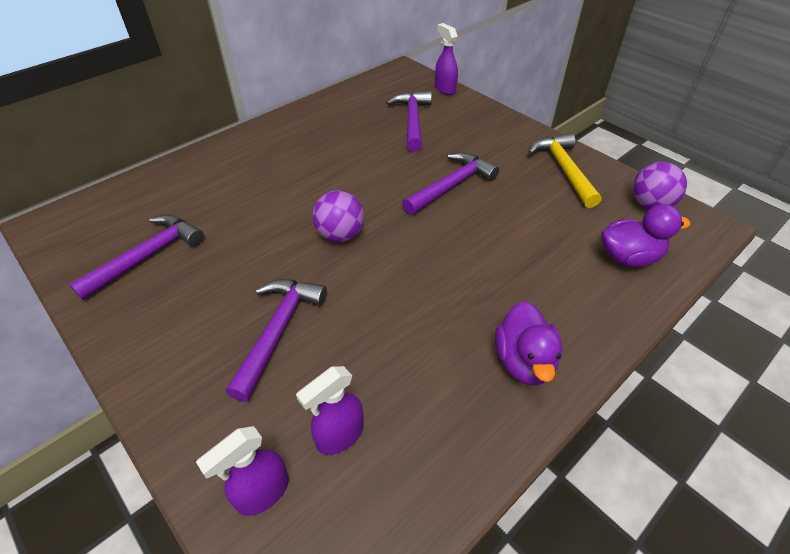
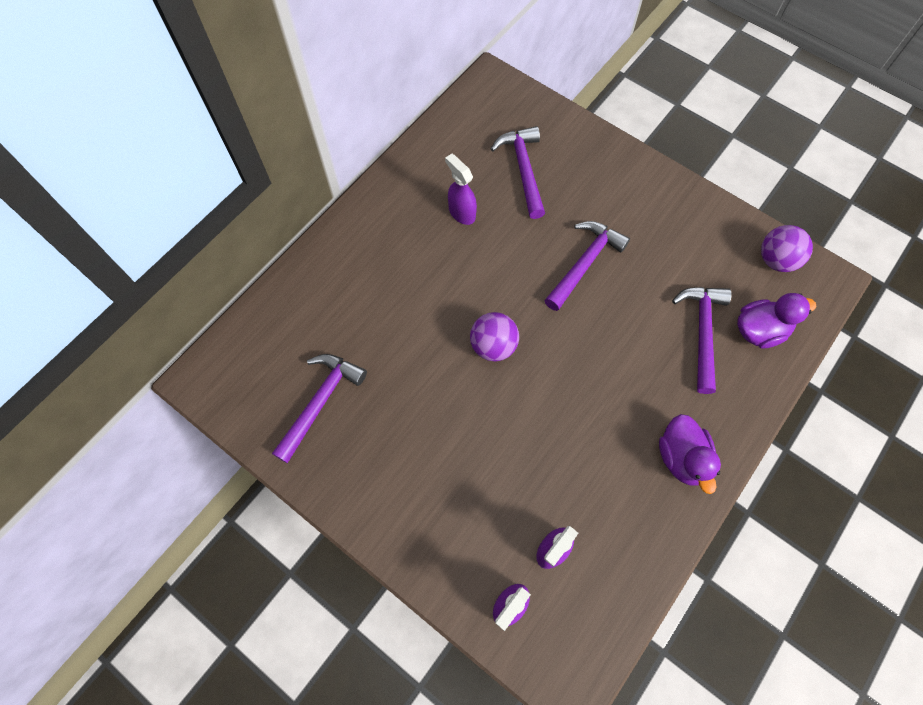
camera: 10 degrees left, 20 degrees up
purple hammer [226,279,327,402] -> purple hammer moved to [672,287,732,394]
purple spray bottle [435,23,458,95] -> purple spray bottle moved to [445,154,477,225]
yellow hammer [528,133,601,208] -> none

